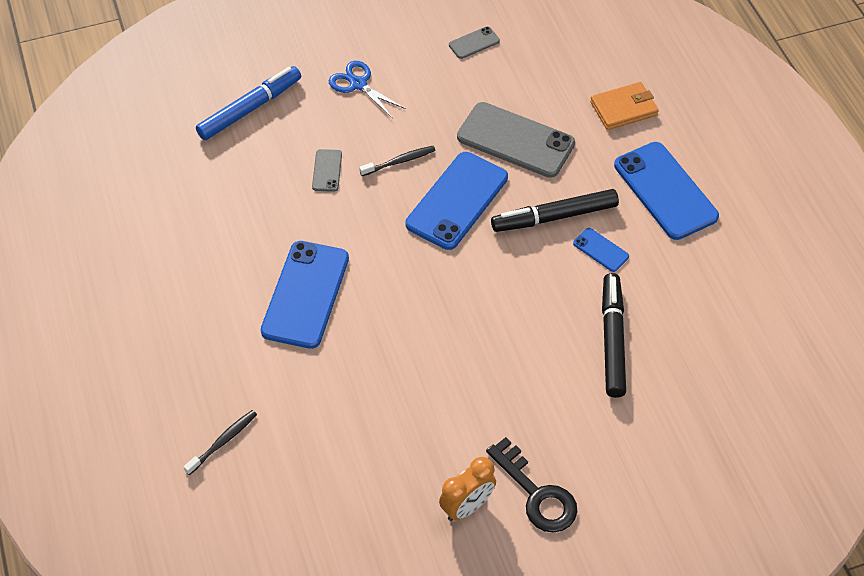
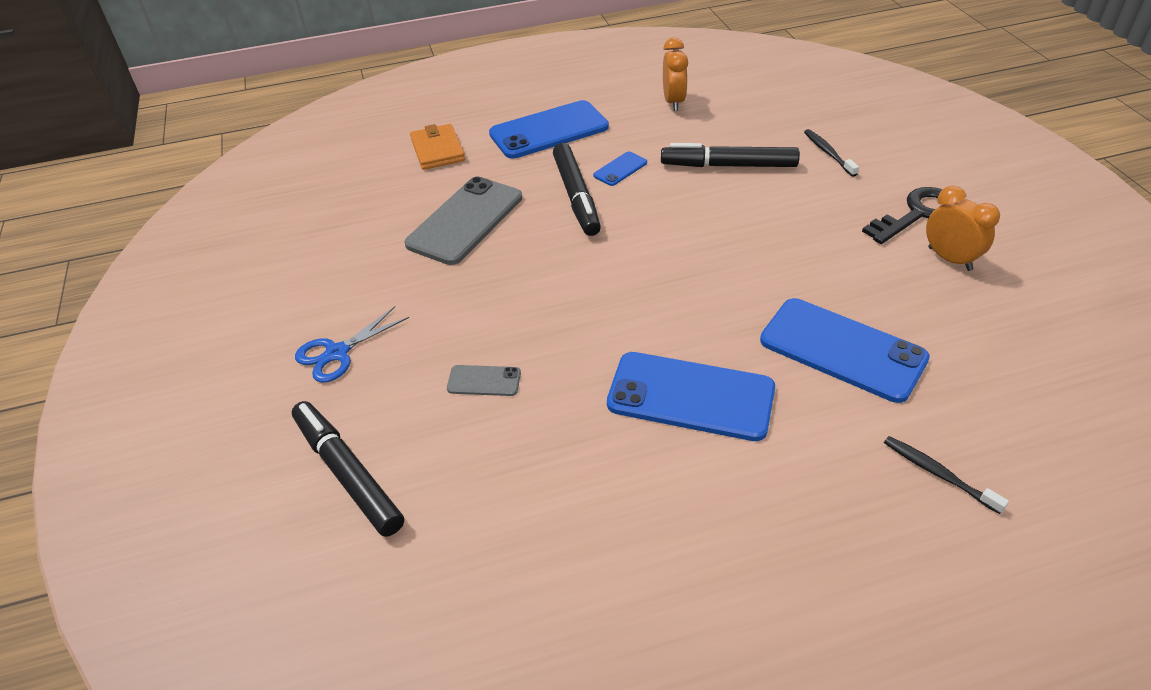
camera: 85 degrees left, 10 degrees down
blue marker [196,66,301,140] -> black marker [292,401,404,537]
black toothbrush [359,146,436,176] -> black toothbrush moved to [804,129,859,177]
blue phone [406,152,508,250] -> blue phone moved to [760,298,930,403]
grey phone [449,27,500,59] -> none
none -> orange clock [663,38,688,111]

